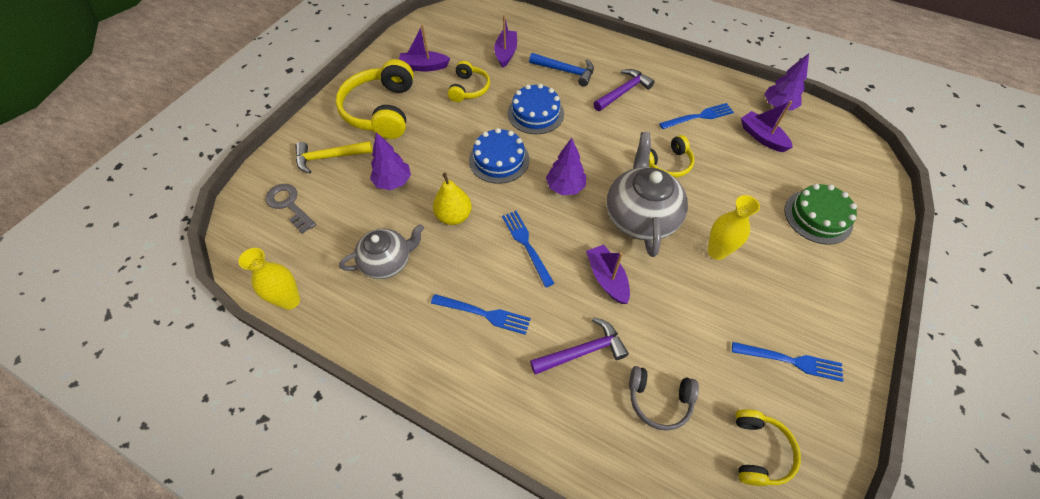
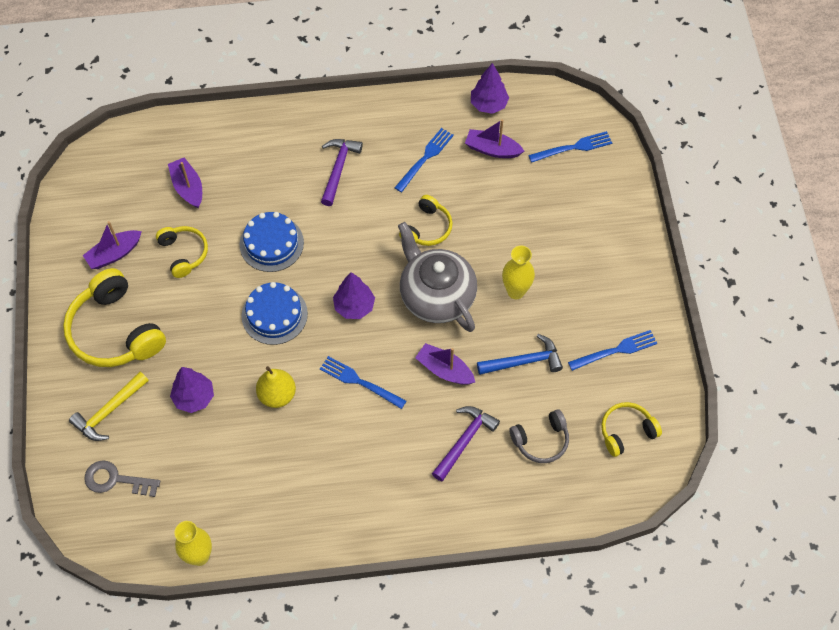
camera: 35 degrees left, 5 degrees up
grey teapot [339,224,424,279] -> none
blue fork [431,294,531,335] -> blue fork moved to [528,131,612,163]
blue hammer [529,53,594,87] -> blue hammer moved to [477,334,563,375]
yellow headphones [735,409,801,486] -> yellow headphones turned 90 degrees counterclockwise [601,402,662,457]
green cake [784,184,857,245] -> none

